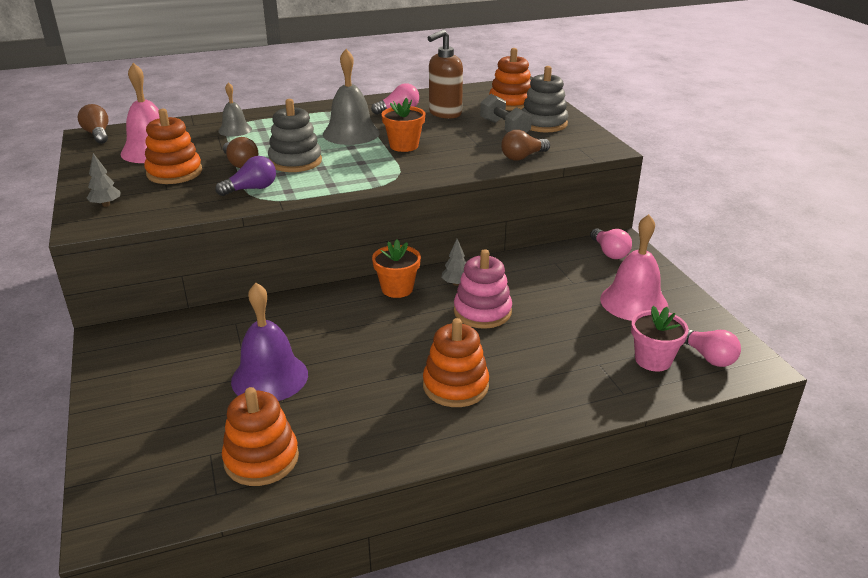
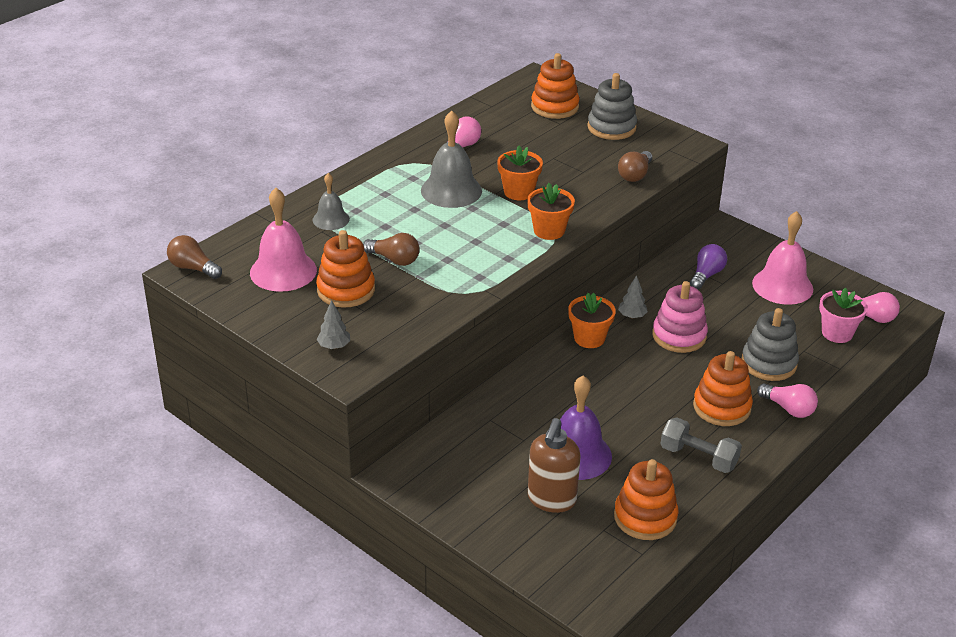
camera: 30 degrees left, 5 degrees up
purple light bulb [215,156,276,196] -> purple light bulb moved to [690,244,727,289]
grey stacking toy [268,99,322,172] -> grey stacking toy moved to [741,308,799,381]
brown soap dispenser [428,29,463,119] -> brown soap dispenser moved to [528,418,581,513]
grey dumbbell [480,94,532,133] -> grey dumbbell moved to [660,417,742,473]
pink light bulb [590,229,632,259] -> pink light bulb moved to [757,384,818,418]
none -> orange flower pot [527,183,575,240]

